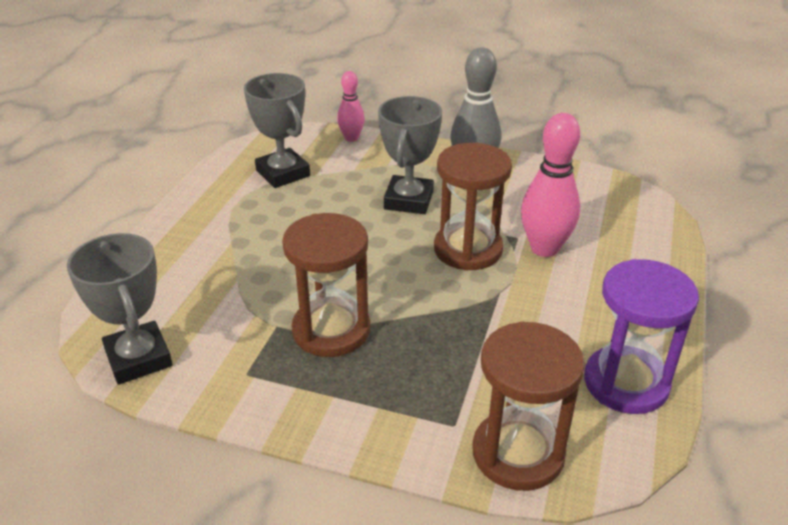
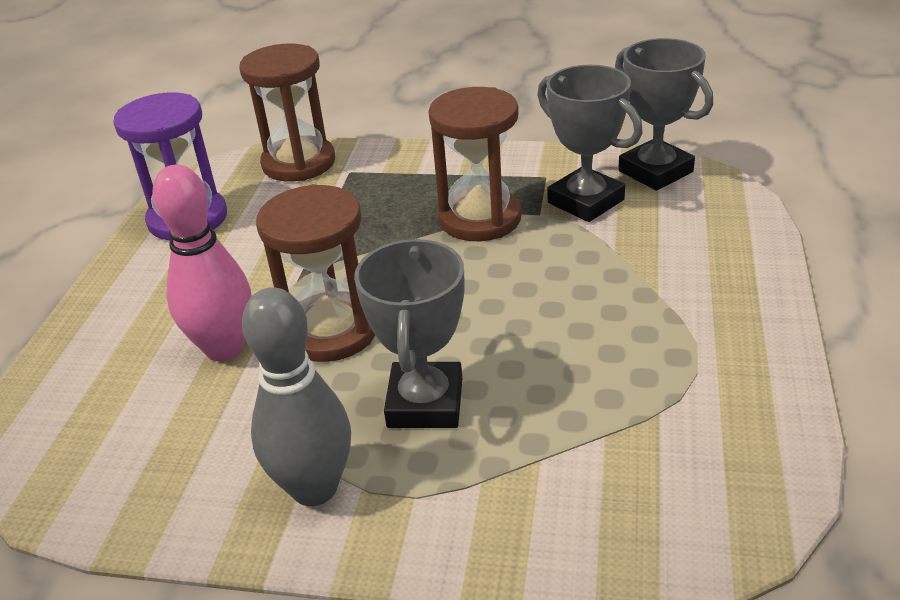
camera: 175 degrees right, 0 degrees up
grey trophy [244,73,310,188] -> grey trophy moved to [537,65,643,222]
pink bowling pin [337,71,365,142] -> none

